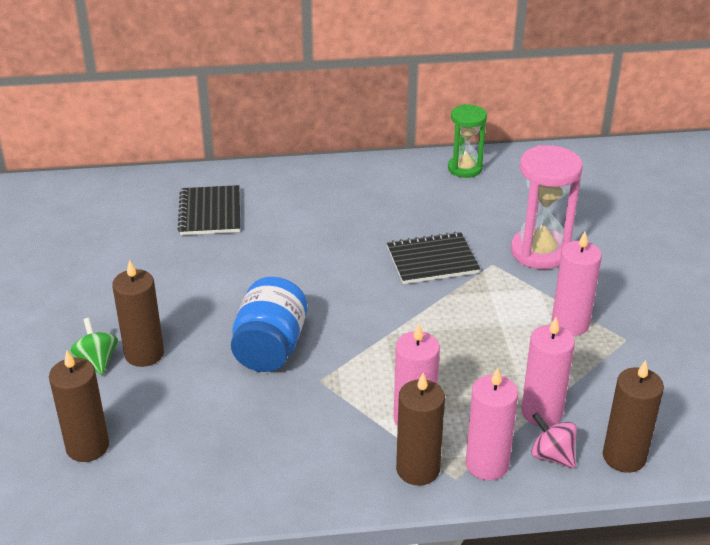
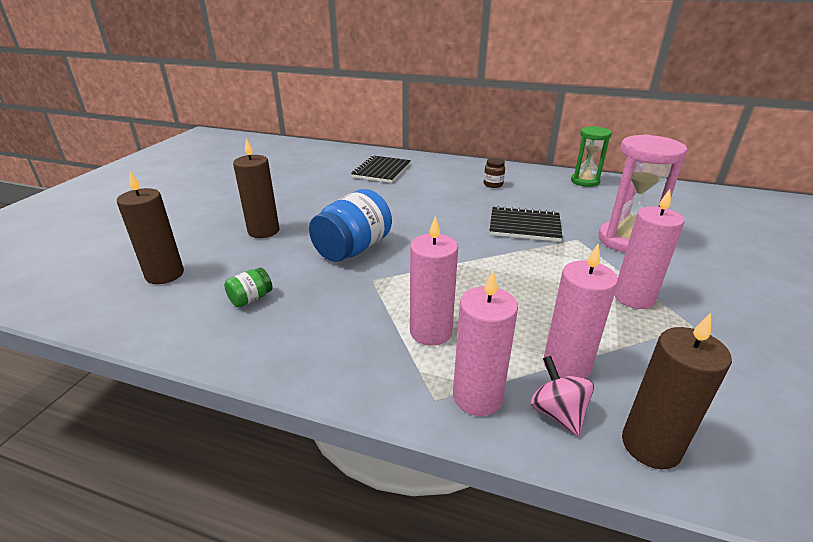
camera: 25 degrees right, 5 degrees down
green spinning top [70,318,118,375] -> none
brown candle [396,373,445,485] -> none
none -> green jar [224,268,272,307]
none -> brown jar [484,158,505,188]

